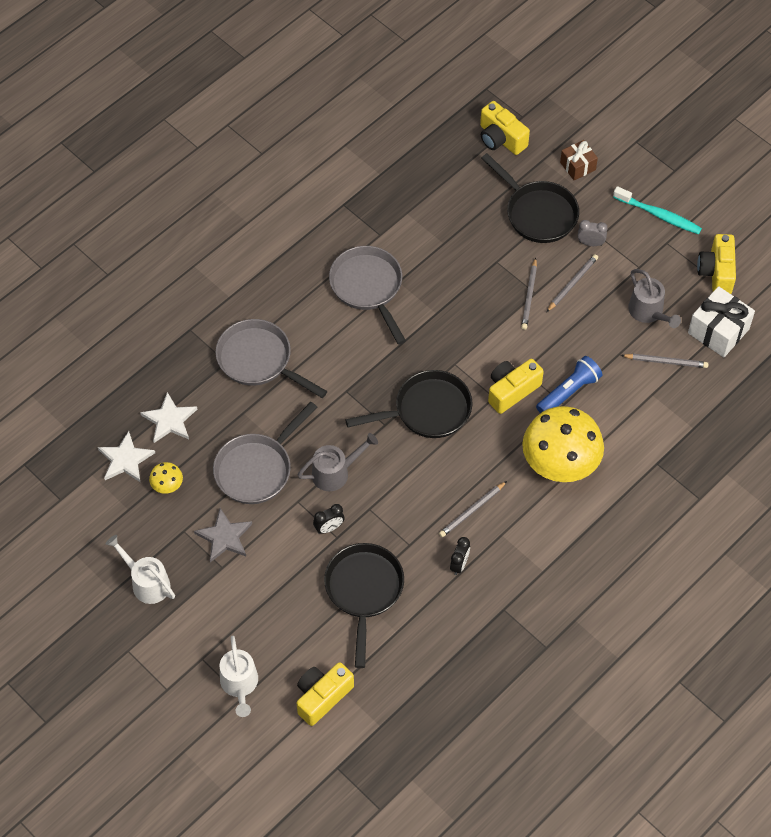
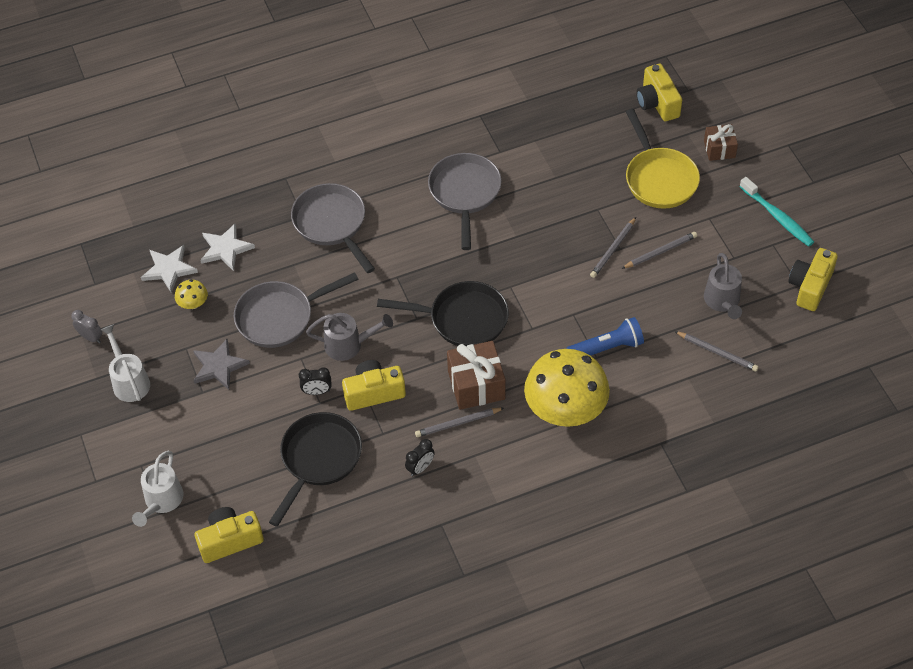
camera: 25 degrees right, 5 degrees down
black pan [481,153,579,243] -> yellow pan [626,109,700,209]
yellow camera [488,359,544,414] -> yellow camera moved to [342,360,406,411]
grey clock [578,220,608,246] -> grey clock moved to [71,310,102,343]
white gift [688,286,755,357] -> none
none -> brown gift [447,341,505,410]

